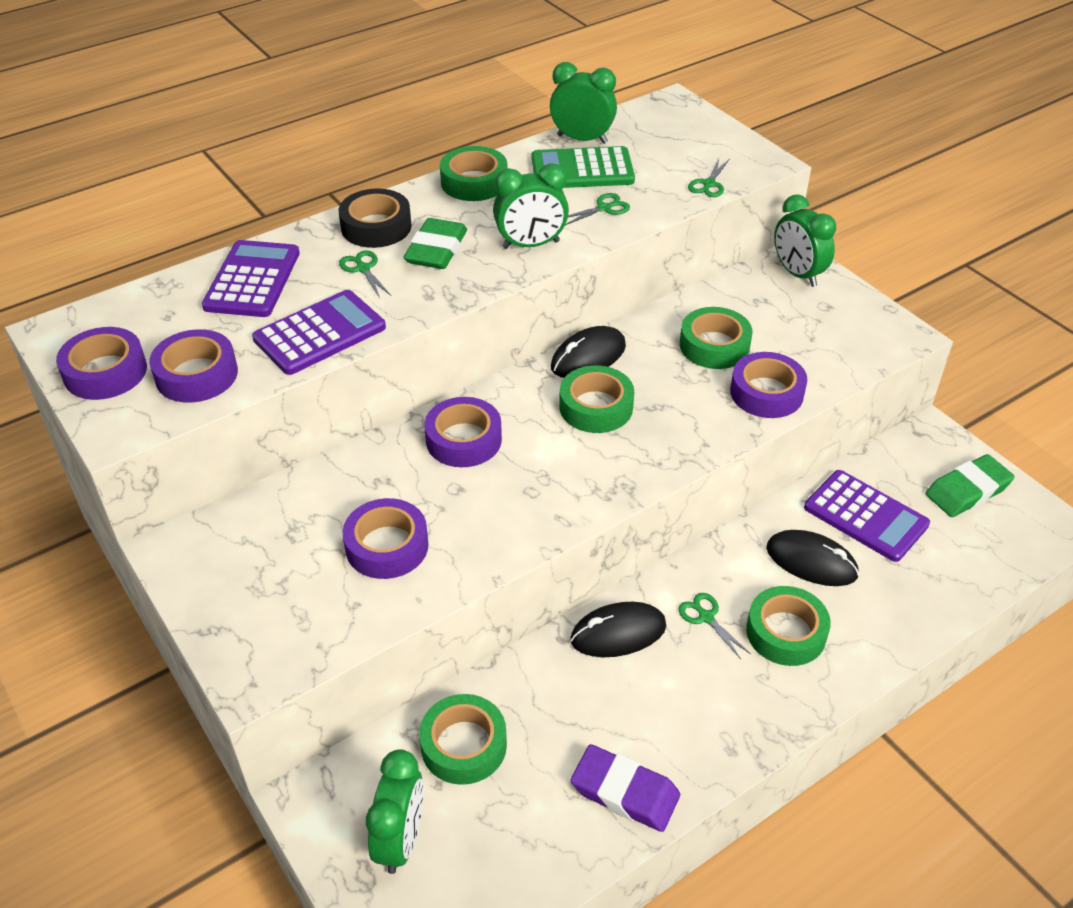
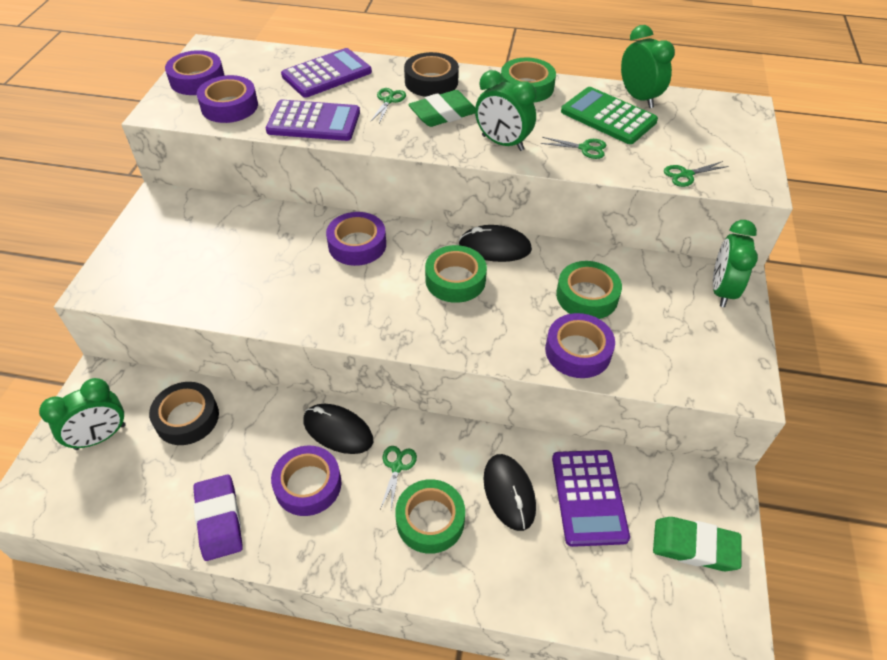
camera: 45 degrees right, 5 degrees up
purple tape [342,498,429,579] -> purple tape moved to [271,445,341,516]
green tape [419,694,507,785] -> black tape [149,382,219,445]

